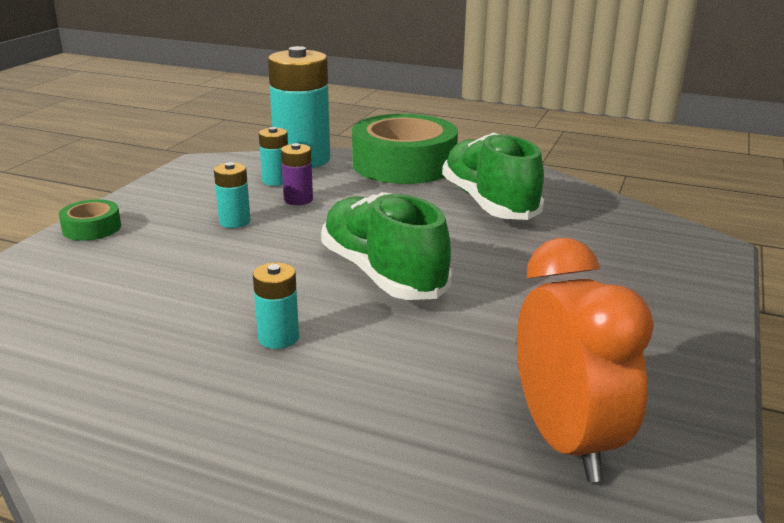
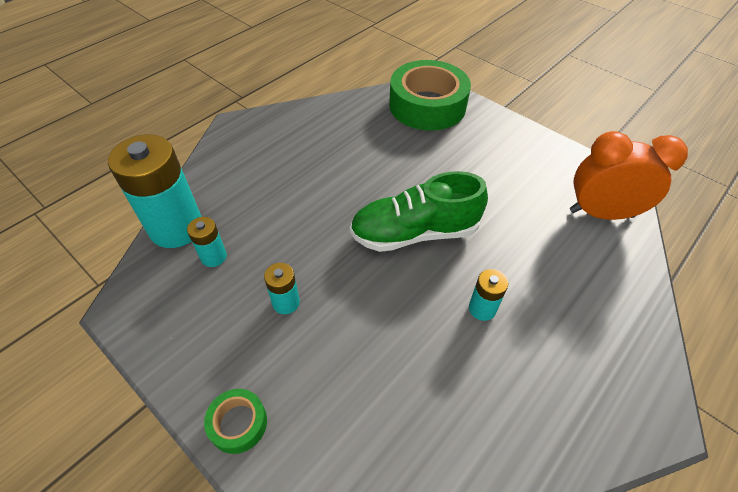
camera: 70 degrees left, 25 degrees up
purple battery [281,143,313,205] -> none
green tape [352,114,458,184] -> green tape moved to [389,60,471,131]
green shoe [442,133,544,220] -> none

